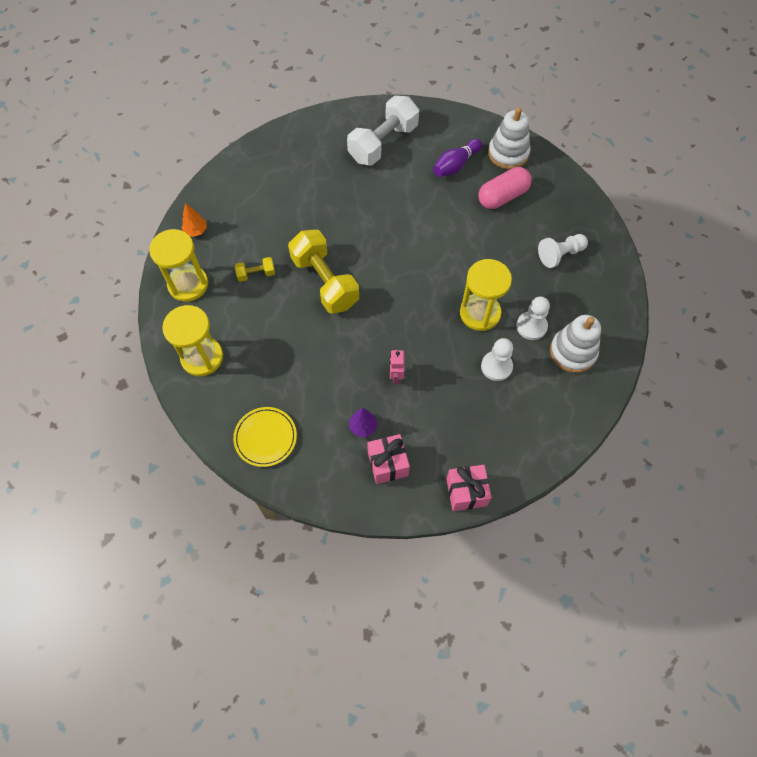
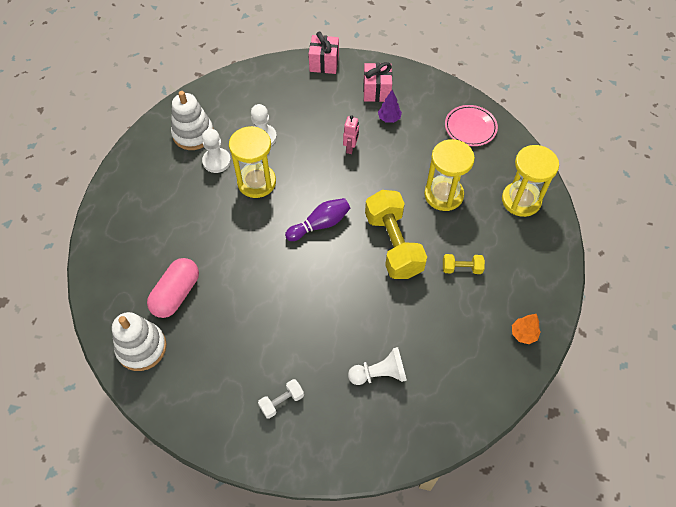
camera: 165 degrees left, 5 degrees down
yellow hourglass [149,229,208,302] -> yellow hourglass moved to [424,139,475,211]
yellow plate [233,407,297,467] -> pink plate [445,105,498,146]
white dumbbell [347,96,419,165] -> white dumbbell [258,379,304,419], size x0.45
purple bowling pin [433,139,482,177] -> purple bowling pin moved to [285,198,350,241]
pink capsule [478,167,532,209] -> pink capsule turned 45 degrees counterclockwise [147,258,199,318]
white pawn [538,234,588,268] -> white pawn moved to [348,347,407,385]

